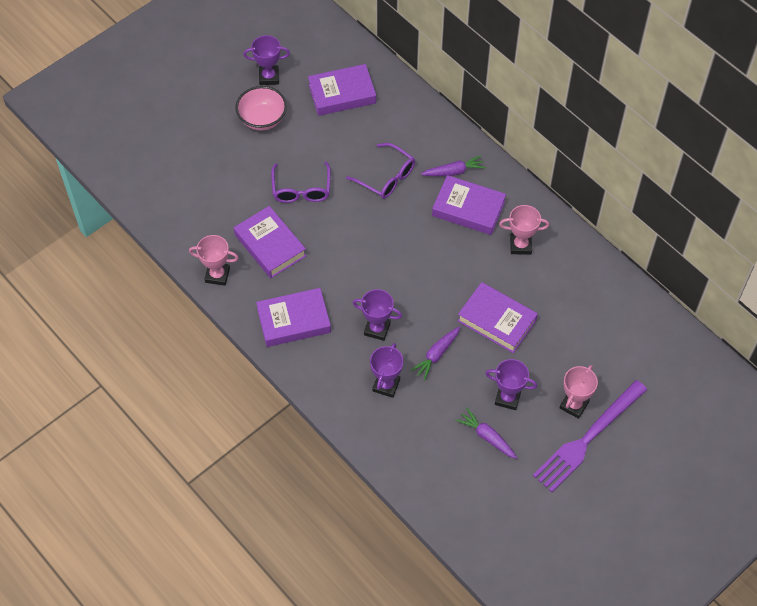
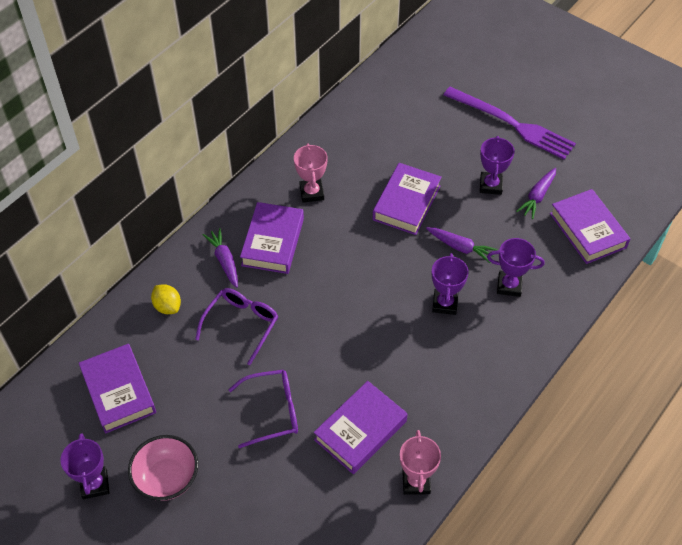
camera: 100 degrees left, 5 degrees down
purple book [256,288,331,347] -> purple book moved to [550,189,630,264]
pink trophy [560,365,598,419] -> none
none -> yellow lemon [151,284,181,314]

